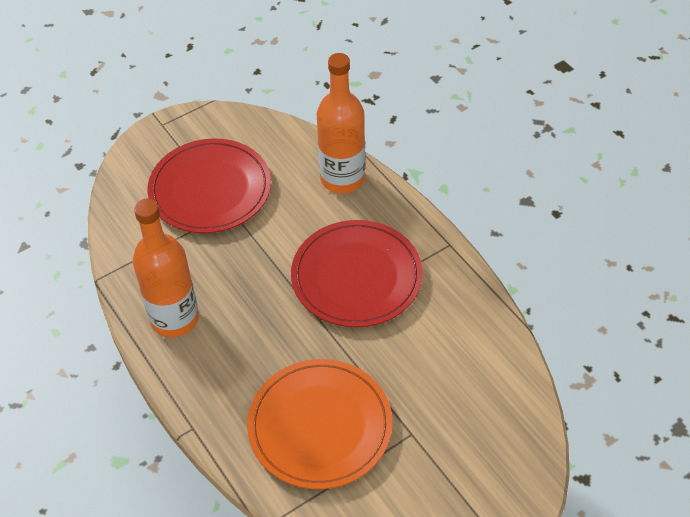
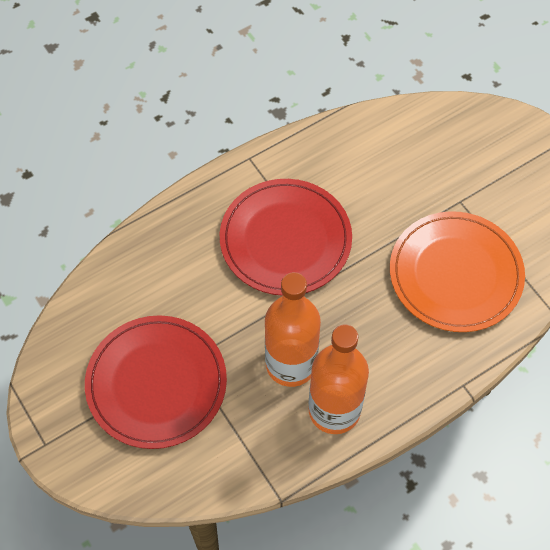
camera: 90 degrees left, 10 degrees up
orange bottle [317,53,365,194] -> orange bottle moved to [265,272,321,387]

